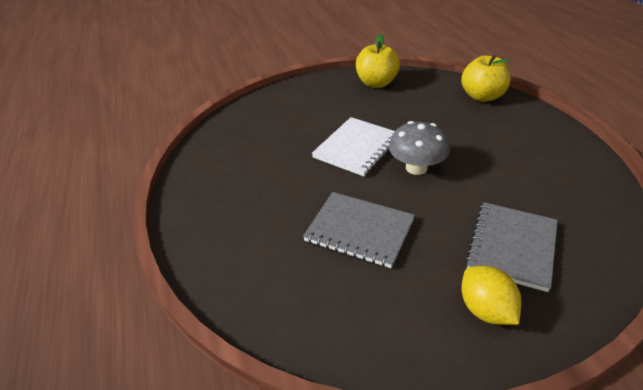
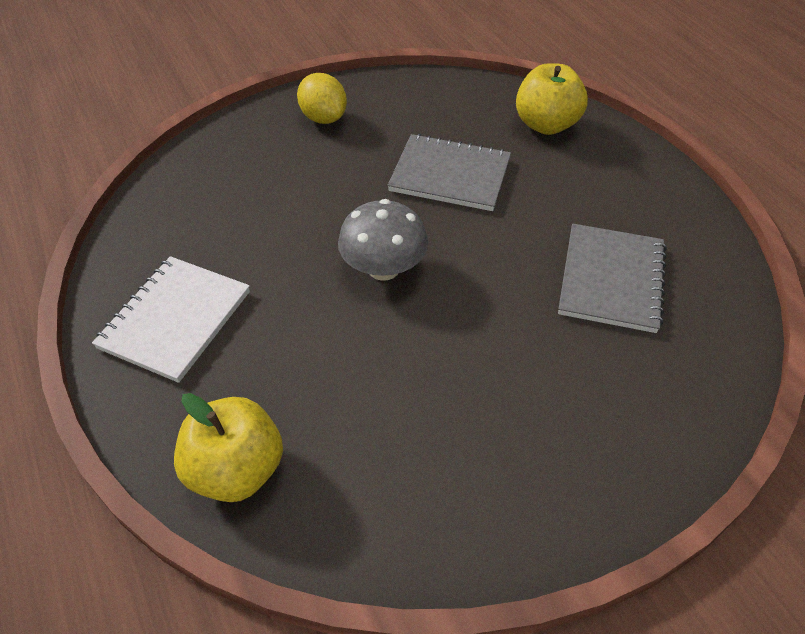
camera: 170 degrees right, 10 degrees up
white notebook [312,117,395,176] -> white notebook moved to [92,256,250,383]
yellow apple [356,34,400,88] -> yellow apple moved to [516,63,588,135]
grey notebook [465,202,558,292] -> grey notebook moved to [558,224,666,333]

